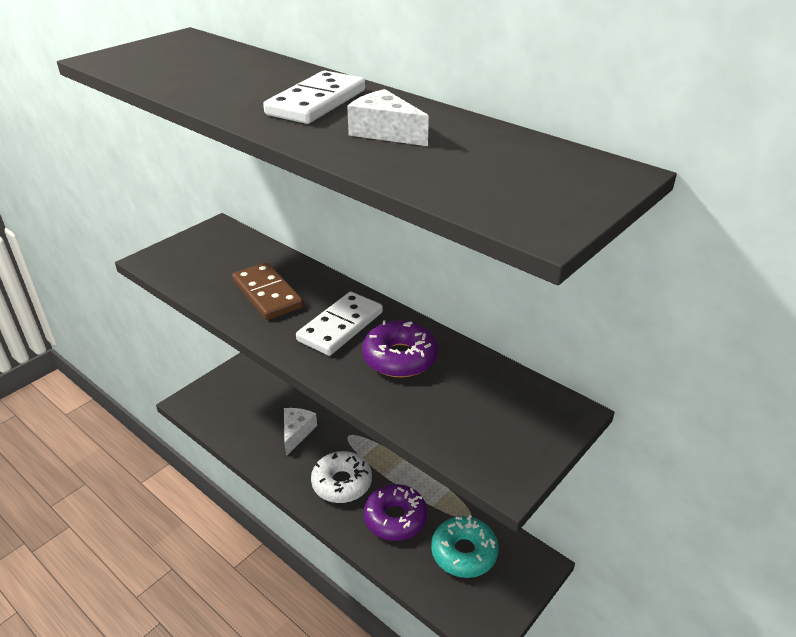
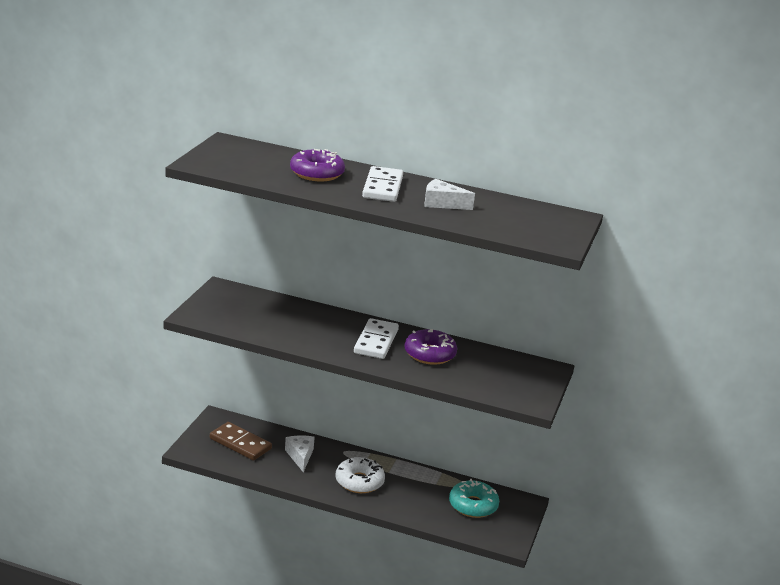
camera: 25 degrees left, 10 degrees down
brown domino [232,262,303,320] -> brown domino moved to [210,422,272,461]
purple donut [364,484,428,541] -> purple donut moved to [290,149,345,181]

